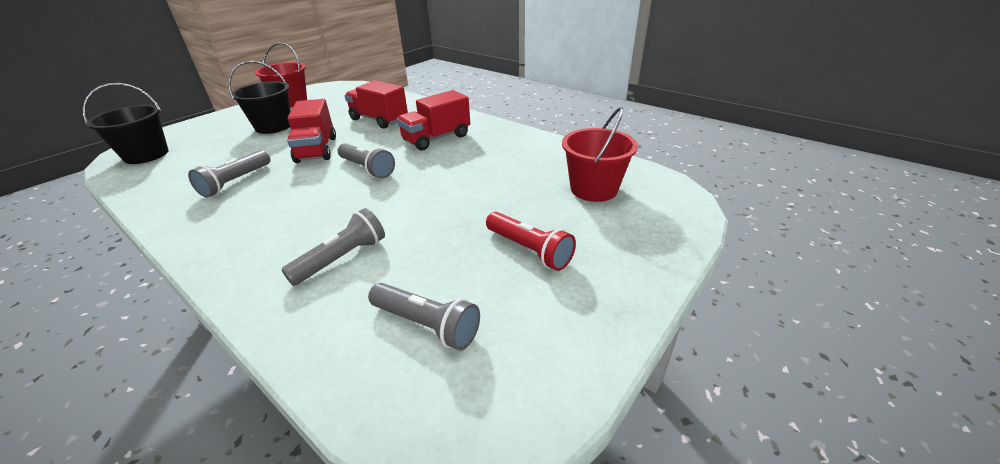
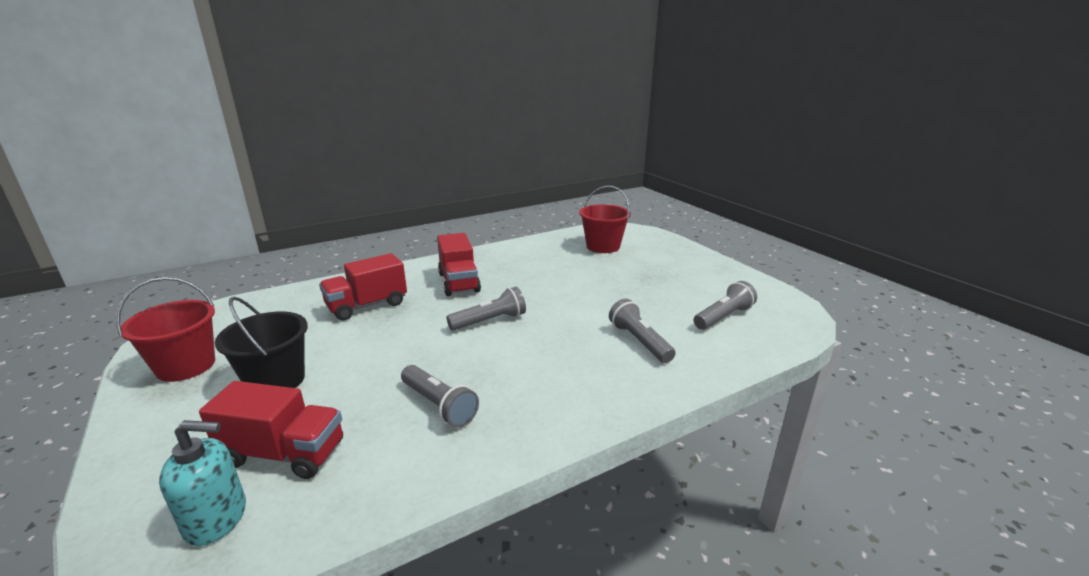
camera: 70 degrees left, 10 degrees down
black bucket [83,83,169,164] -> turquoise soap dispenser [159,420,246,546]
red truck [287,99,336,163] -> red truck moved to [199,381,343,479]
red flashlight [486,212,576,271] -> none

